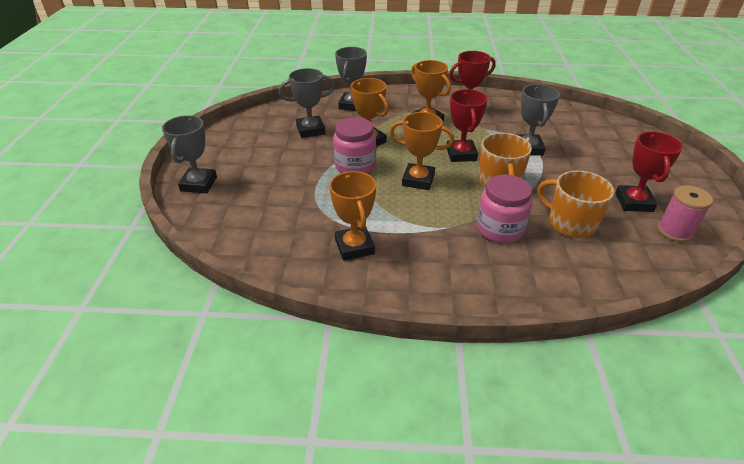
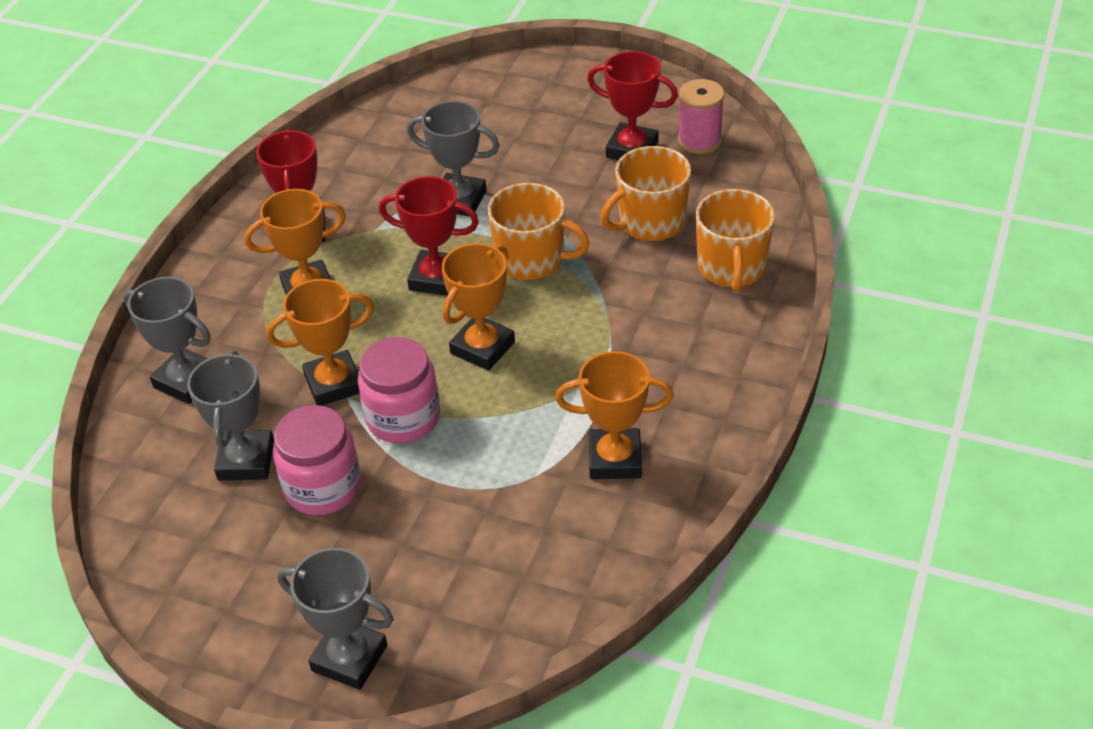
camera: 70 degrees left, 5 degrees up
pink jar [477,174,532,243] -> pink jar moved to [273,405,361,515]
none -> orange mug [696,189,775,292]

